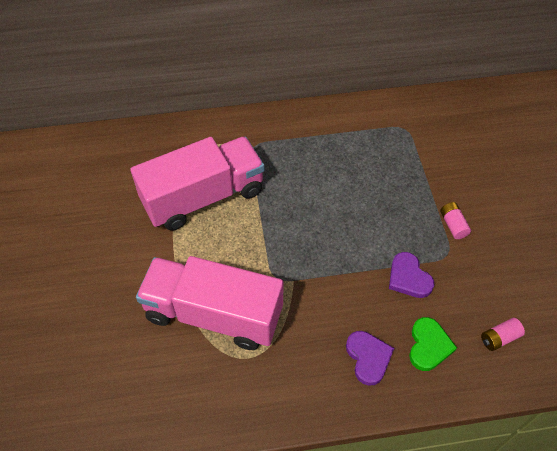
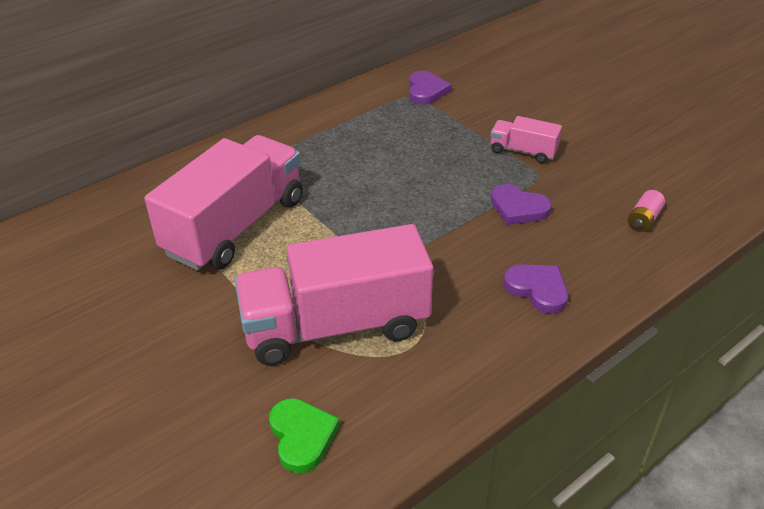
camera: 30 degrees left, 15 degrees down
green heart [409,317,457,371] -> green heart moved to [269,398,340,473]
pink battery [440,202,471,239] -> pink truck [490,116,562,163]
none -> purple heart [409,71,451,105]

